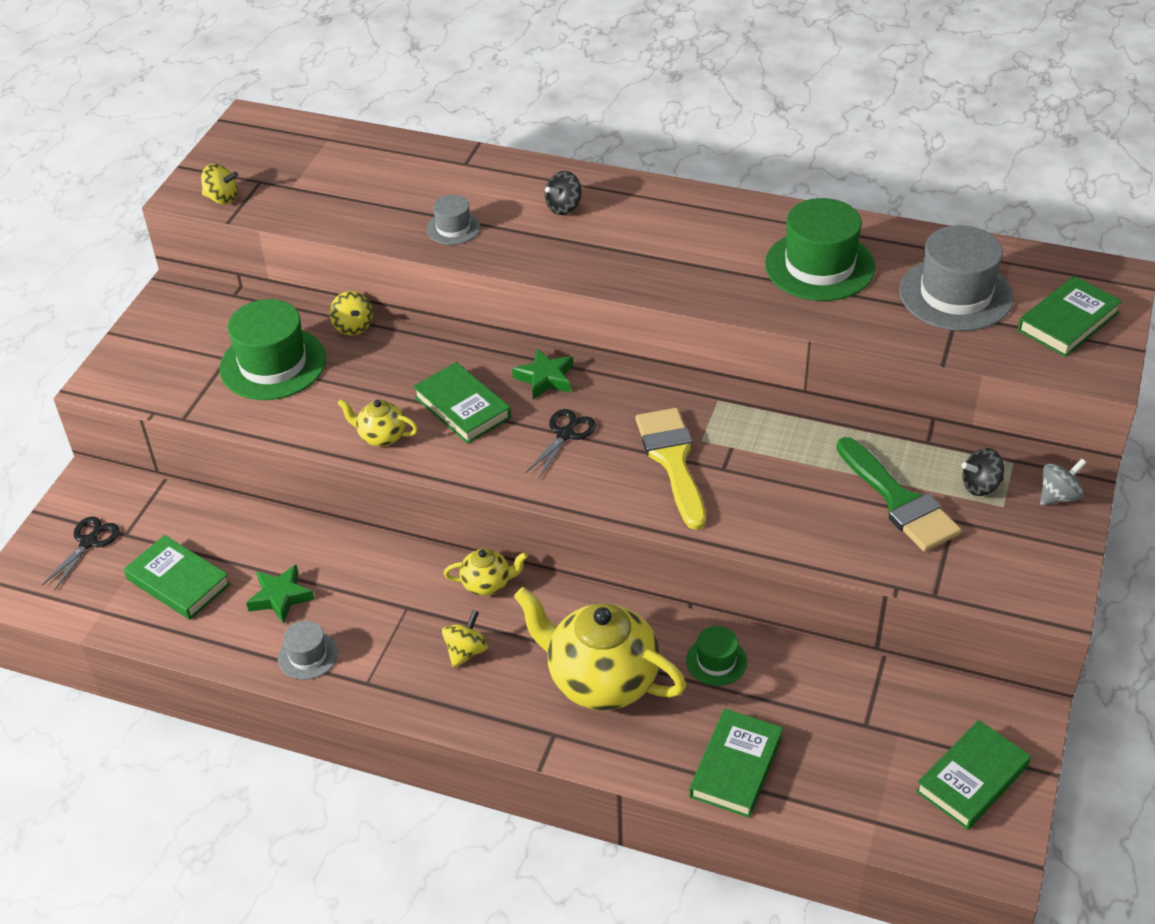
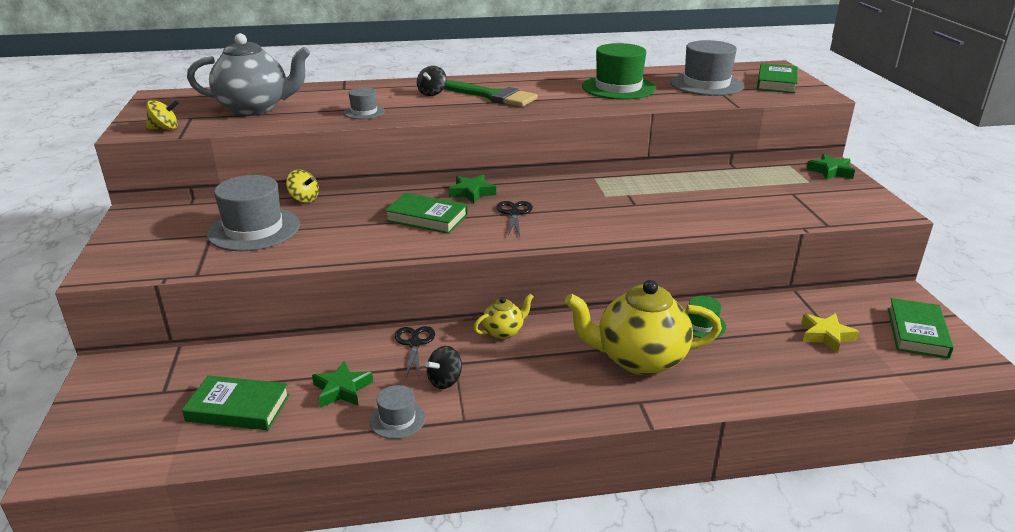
camera: 30 degrees left, 15 degrees down
black scissors [42,517,120,590] -> black scissors moved to [395,326,435,379]
green hat [219,299,326,400] -> grey hat [207,175,300,251]
yellow teapot [338,399,418,447] -> none
yellow spinning top [442,610,488,668] -> none
yellow brush [636,408,706,530] -> none
green book [689,709,783,818] -> none
green brush [836,437,962,552] -> green brush moved to [444,80,538,107]
black spinning top [962,448,1004,496] -> black spinning top moved to [425,346,462,389]
grey spinning top [1040,459,1086,505] -> green star [806,154,855,180]
none -> grey teapot [187,33,310,115]
none -> yellow star [801,313,859,353]

